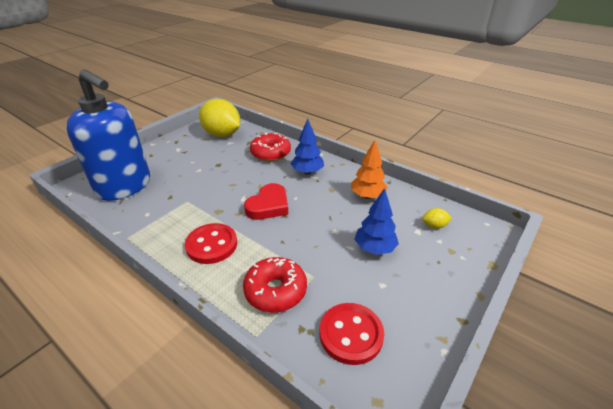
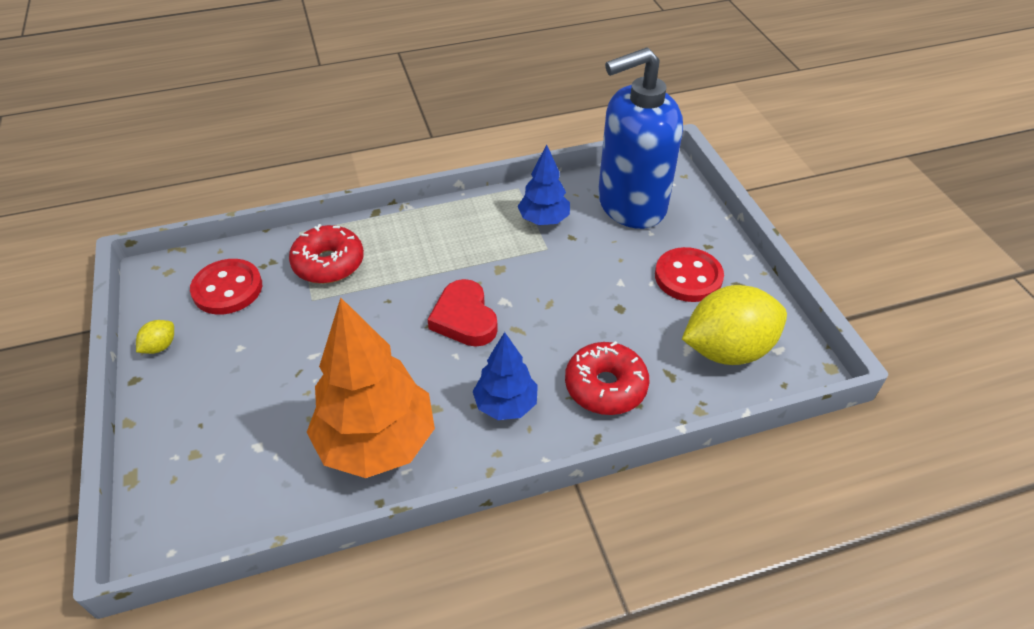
camera: 125 degrees right, 10 degrees up
red button [185,223,237,264] -> red button moved to [655,247,724,302]
orange tree [351,140,388,199] -> orange tree [307,298,435,478], size x1.82
blue tree [355,188,399,255] -> blue tree moved to [518,144,570,225]
yellow lemon [422,208,452,229] -> yellow lemon moved to [136,320,174,354]

